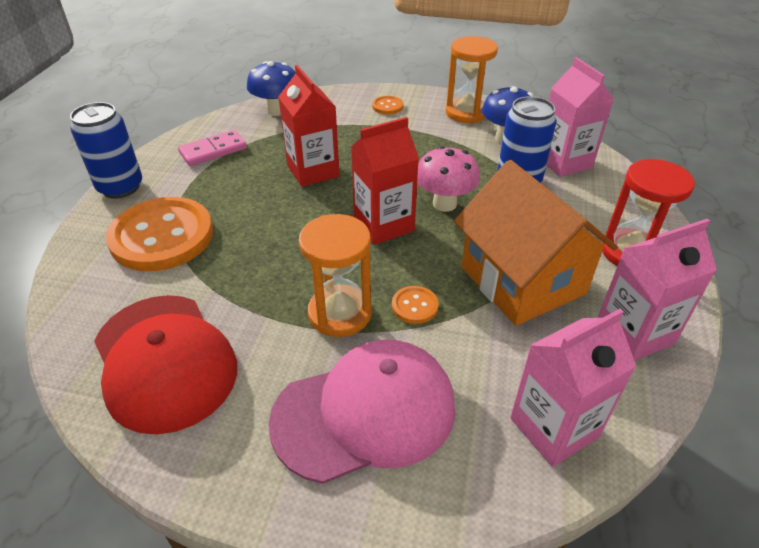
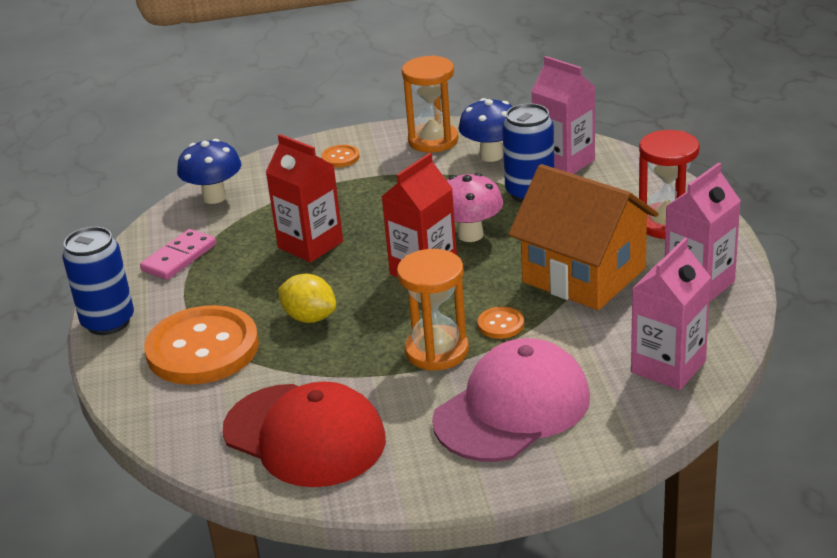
camera: 20 degrees left, 10 degrees down
none -> yellow lemon [278,274,336,323]

